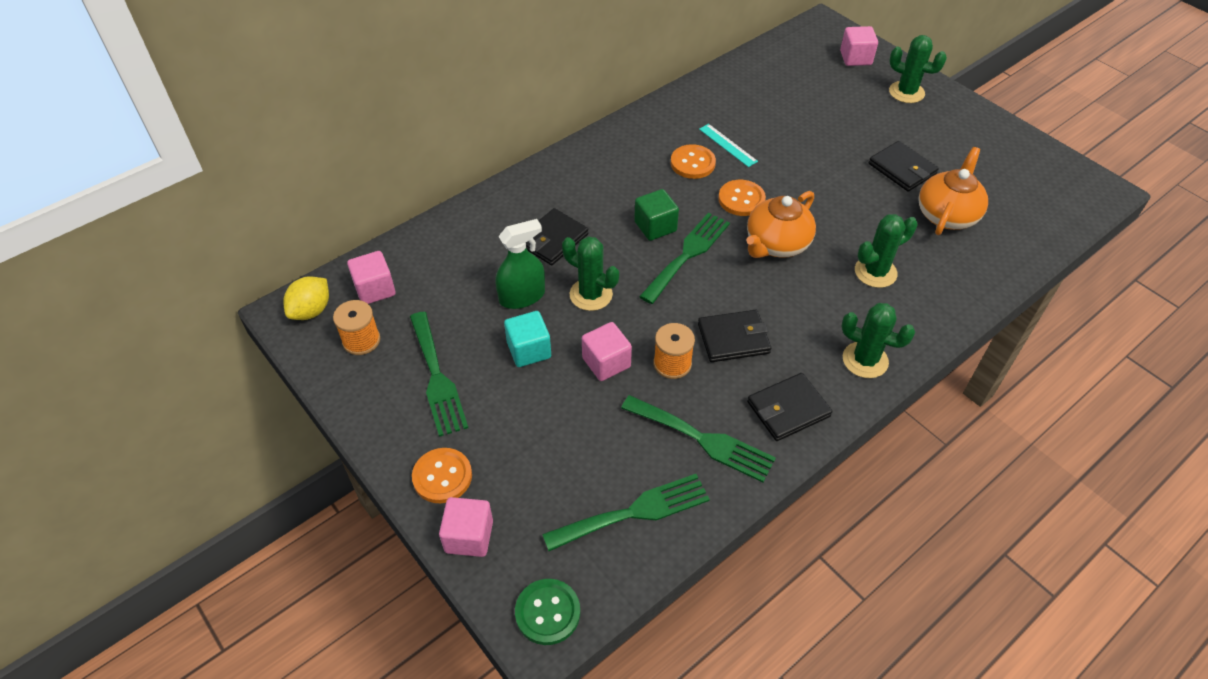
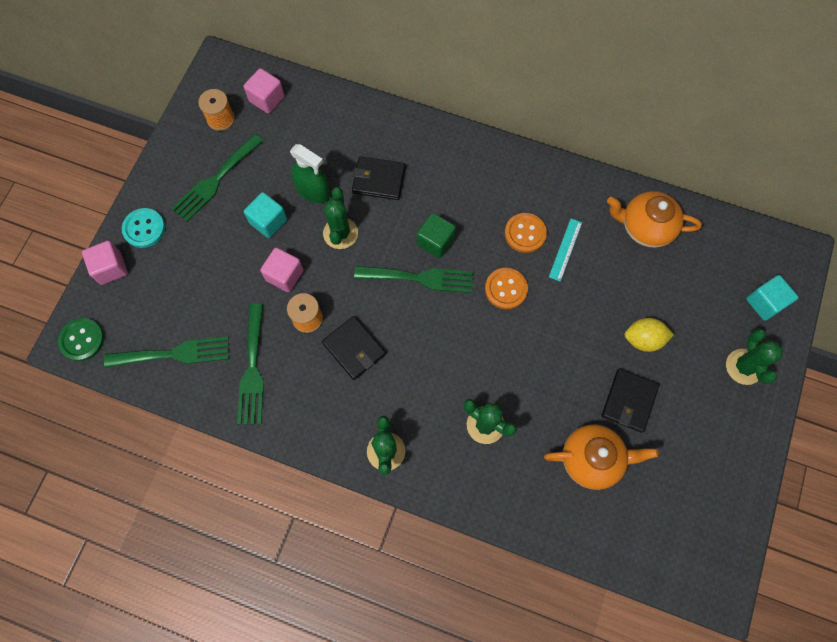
camera: 60 degrees right, 20 degrees up
yellow lemon [283,276,329,320] -> yellow lemon moved to [625,318,674,352]
orange button [412,448,472,503] -> turquoise button [122,208,165,248]
green fork [542,474,710,551] -> green fork turned 45 degrees counterclockwise [104,337,229,368]
orange teapot [746,191,816,258] -> orange teapot moved to [607,191,702,248]
black wallet [747,373,832,441] -> none
pink cube [840,26,878,66] -> turquoise cube [746,275,799,321]

